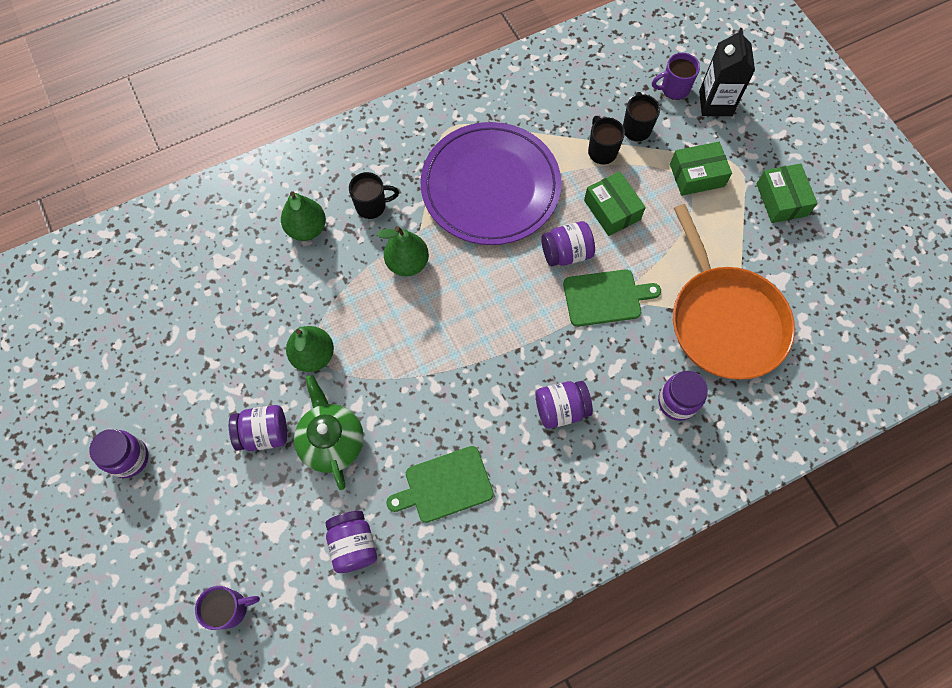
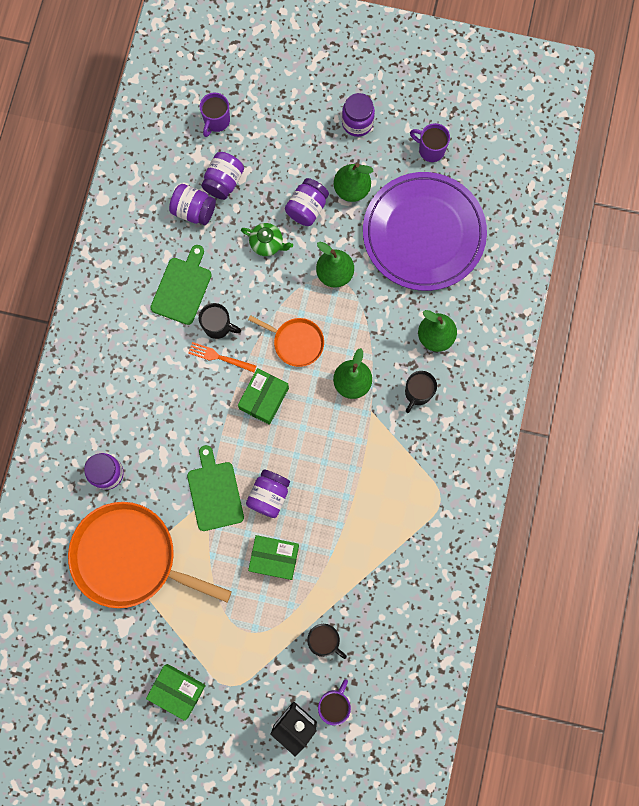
camera: 130 degrees right, 10 degrees up
green teapot [294,375,364,490] -> green teapot [241,223,293,256], size x0.63
purple plate [420,122,561,245] -> purple plate moved to [363,172,487,291]
purple jar [536,381,593,429] -> purple jar moved to [201,152,244,200]
green cutting board [563,269,661,327] -> green cutting board turned 135 degrees clockwise [187,445,244,531]
black mug [588,116,625,165] -> black mug moved to [199,303,241,339]
green box [670,142,732,196] -> green box moved to [238,368,289,425]
none -> orange fork [188,342,256,372]
none -> orange pan [248,315,324,367]
none -> green pear [334,163,373,202]
none -> purple mug [410,123,450,162]

